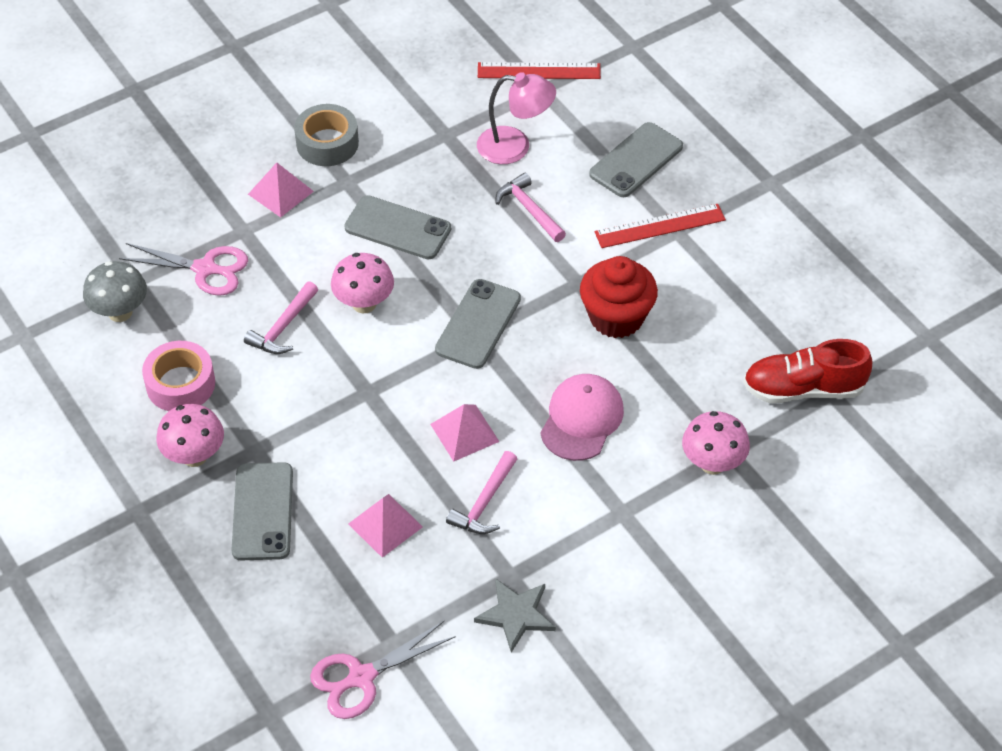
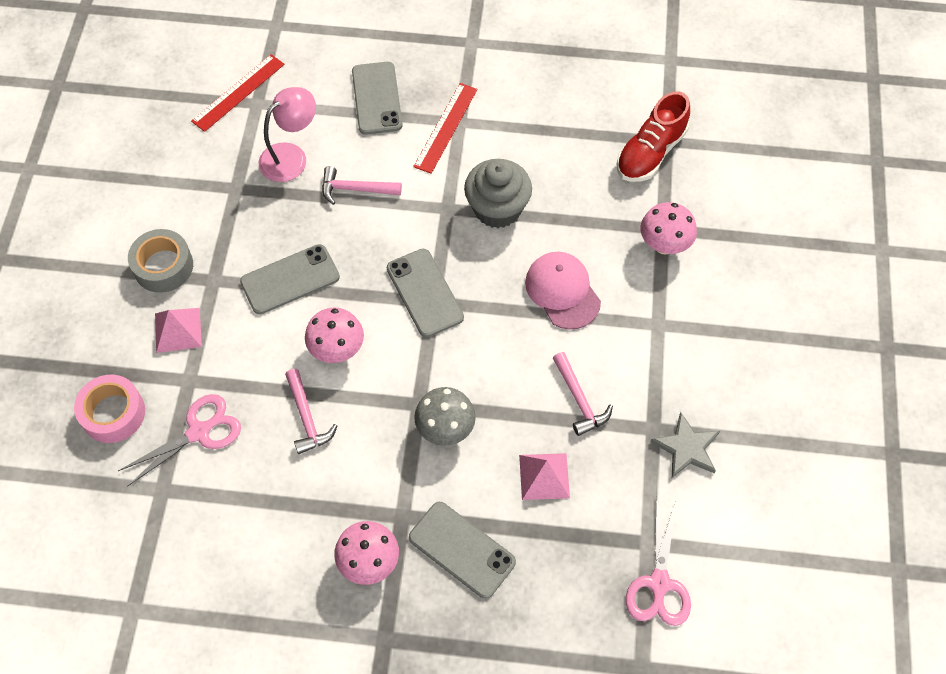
camera: 50 degrees left, 10 degrees up
grey mushroom [83,261,147,322] -> grey mushroom moved to [414,387,476,446]
pink tape [142,341,215,411] -> pink tape moved to [74,375,145,443]
pink pyramid [430,404,500,462] -> none
red cupcake [580,256,658,338] -> grey cupcake [464,159,532,228]

